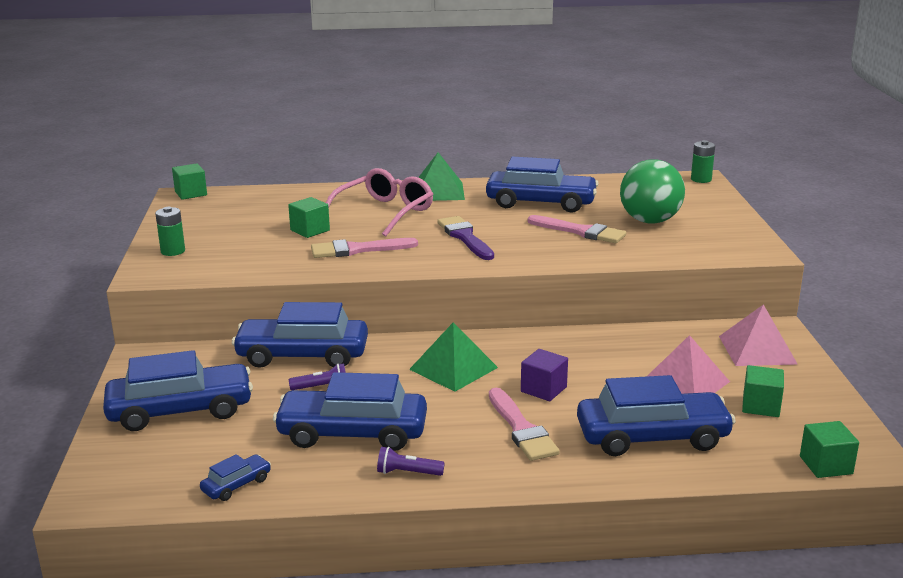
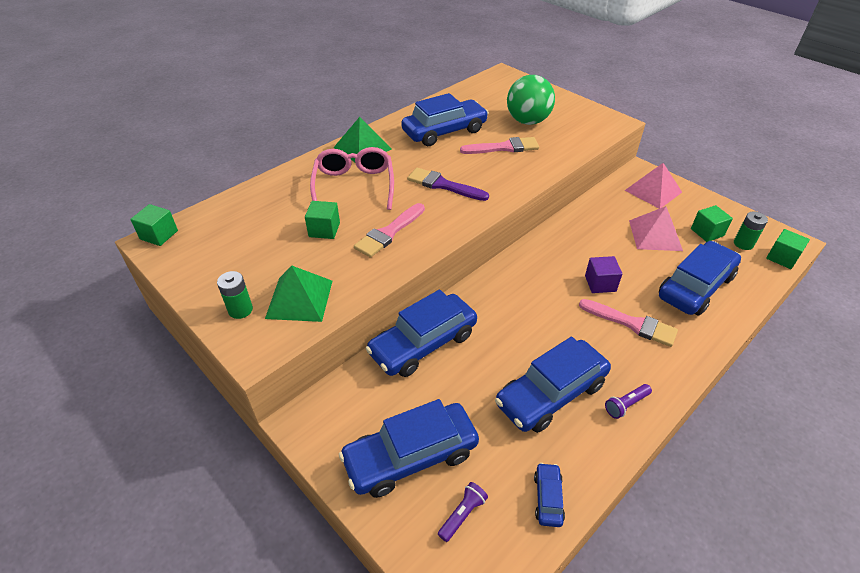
camera: 40 degrees left, 20 degrees up
blue car [103,350,253,431] -> blue car turned 150 degrees counterclockwise [339,399,479,498]
purple flashlight [289,363,346,390] -> purple flashlight moved to [438,482,488,542]
green pyramid [409,322,498,392] -> green pyramid moved to [265,266,332,322]
green battery [691,140,715,183] -> green battery moved to [734,212,768,250]

